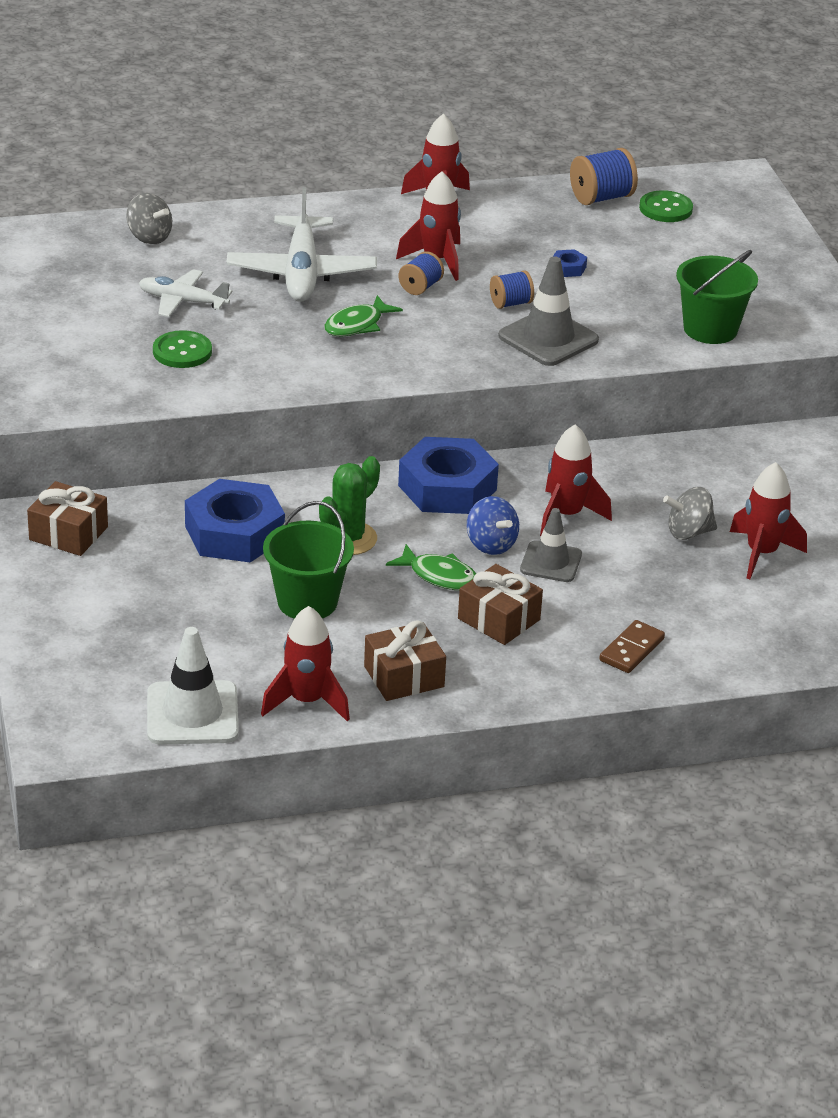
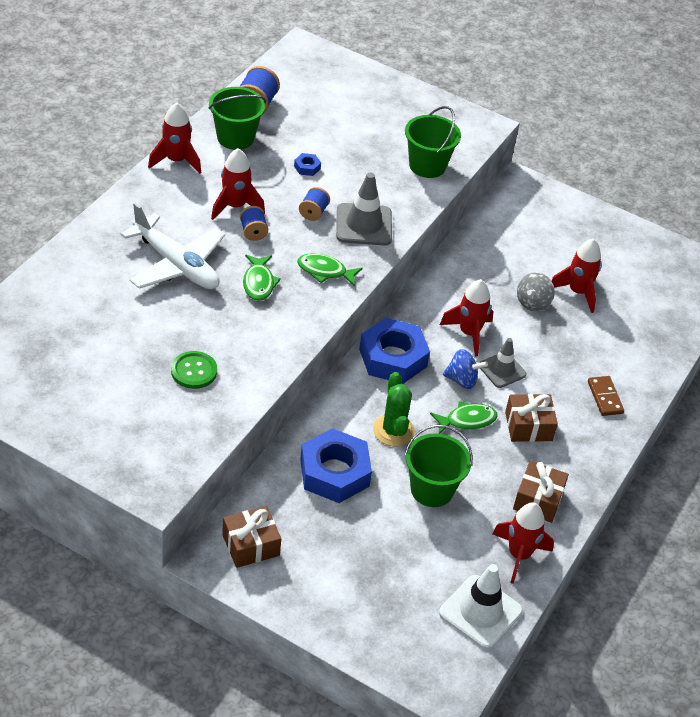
camera: 50 degrees left, 10 degrees up
grey spinning top [126,193,172,244] -> none
white plane [139,269,232,317] -> none
green button [639,190,693,222] -> none
none -> green bucket [209,87,266,150]
none -> green fish [297,253,363,286]

